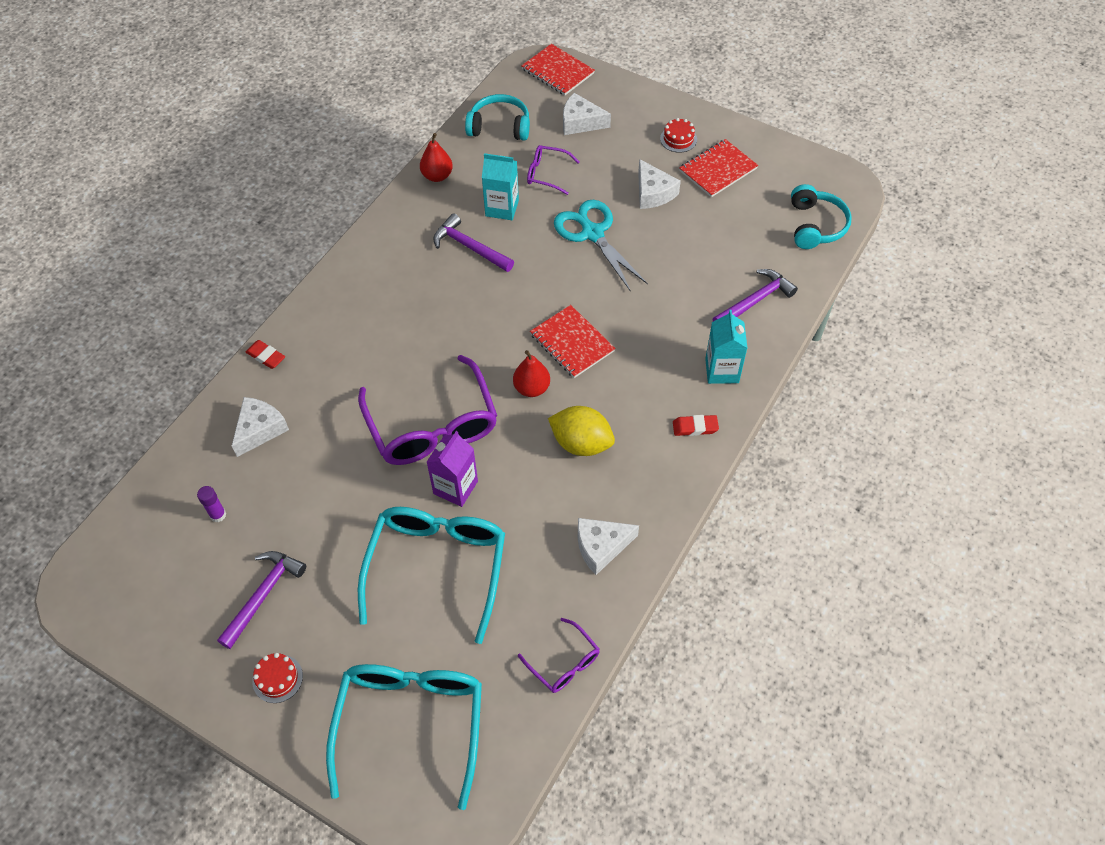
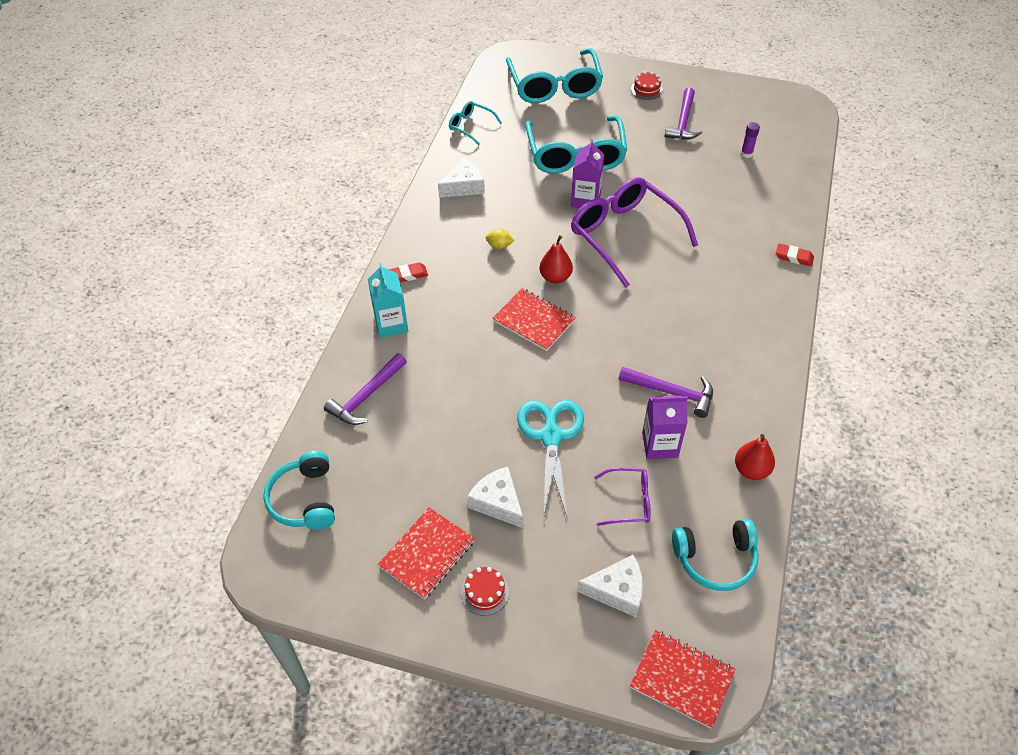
camera: 165 degrees right, 5 degrees down
white cheese [232,397,289,457] -> none
turquoise carton [482,153,519,220] -> purple carton [642,396,688,459]
purple glasses [518,618,600,693] -> turquoise glasses [449,101,502,145]
yellow lemon [548,406,615,456] -> yellow lemon [486,229,514,249], size x0.49
turquoise scissors [554,200,648,292] -> turquoise scissors turned 135 degrees counterclockwise [517,400,584,516]

